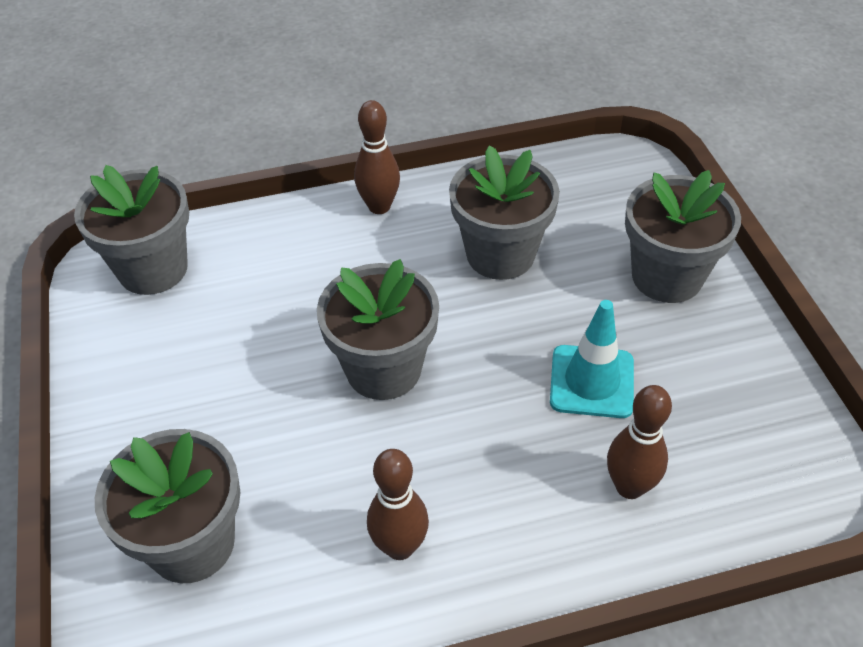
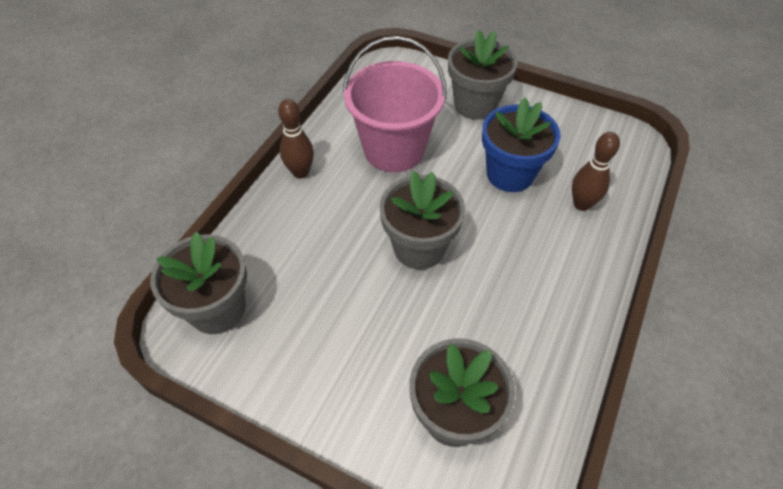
camera: 50 degrees left, 5 degrees up
brown bowling pin [367,449,429,560] -> none
grey flower pot [449,145,560,280] -> pink bucket [343,36,447,172]
turquoise traffic cone [550,300,634,418] -> blue flower pot [482,98,560,192]

